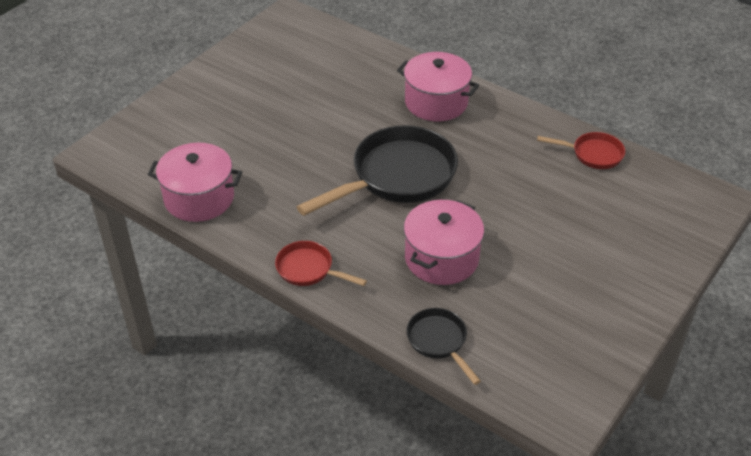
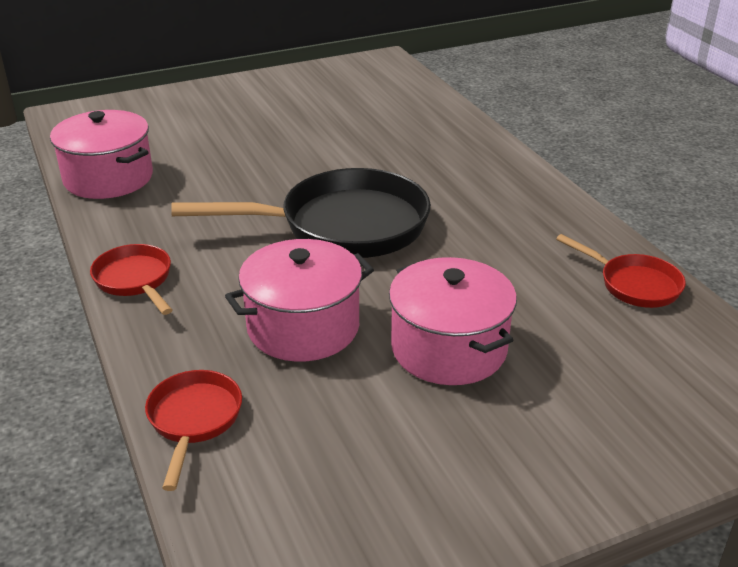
camera: 30 degrees right, 10 degrees down
pink pot [397,52,479,121] -> pink pot moved to [389,257,517,385]
black pan [407,308,481,385] -> red pan [145,370,242,491]

